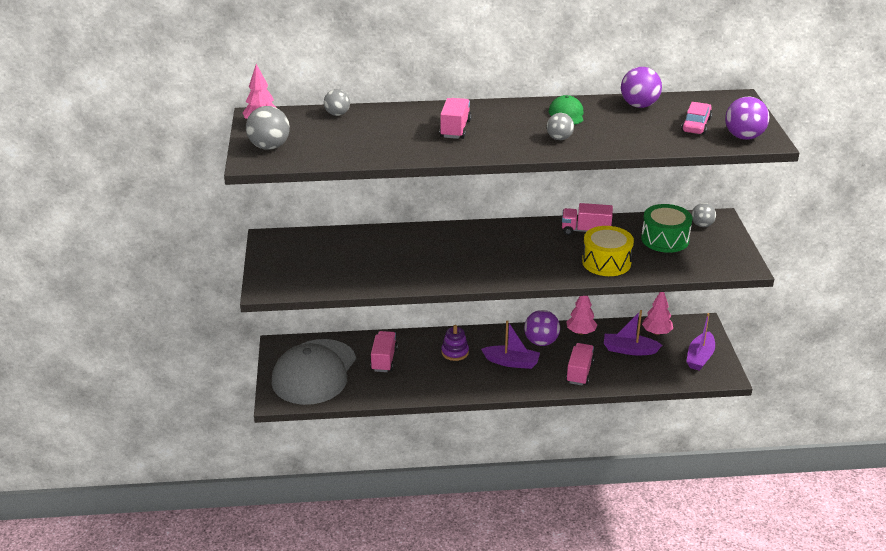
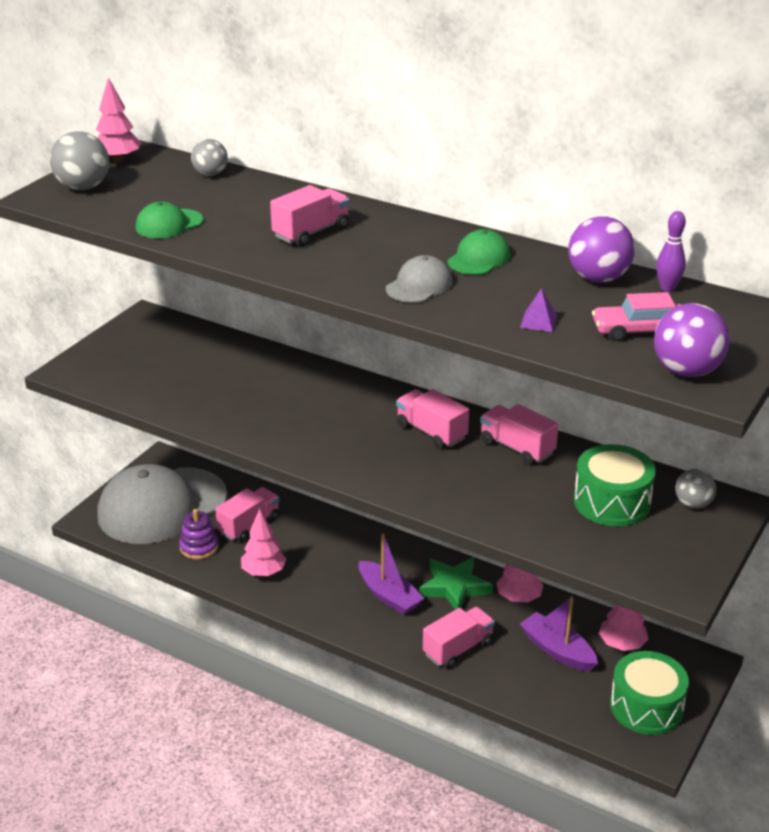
camera: 35 degrees right, 0 degrees up
purple stacking toy [441,325,469,361] -> purple stacking toy moved to [179,509,219,559]
purple ball [524,310,560,346] -> green star [419,557,493,610]
grey ball [547,113,574,140] -> grey cap [386,255,453,303]
yellow drum [582,226,634,276] -> none
pink car [681,102,712,135] -> pink car turned 150 degrees counterclockwise [592,292,682,341]
purple boat [686,313,715,371] -> green drum [610,651,689,735]
none -> green cap [136,201,203,238]
none -> pink tree [241,509,287,576]
none -> pink truck [396,389,469,449]
none -> purple pyramid [520,288,557,332]
none -> purple bowling pin [656,211,686,292]

